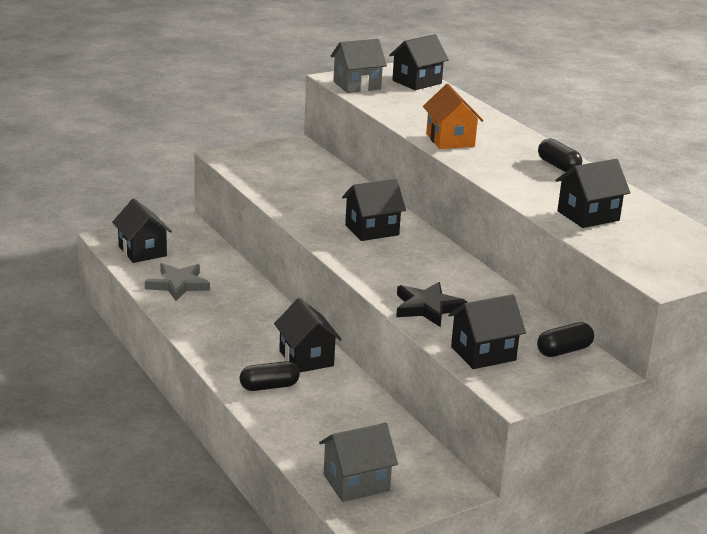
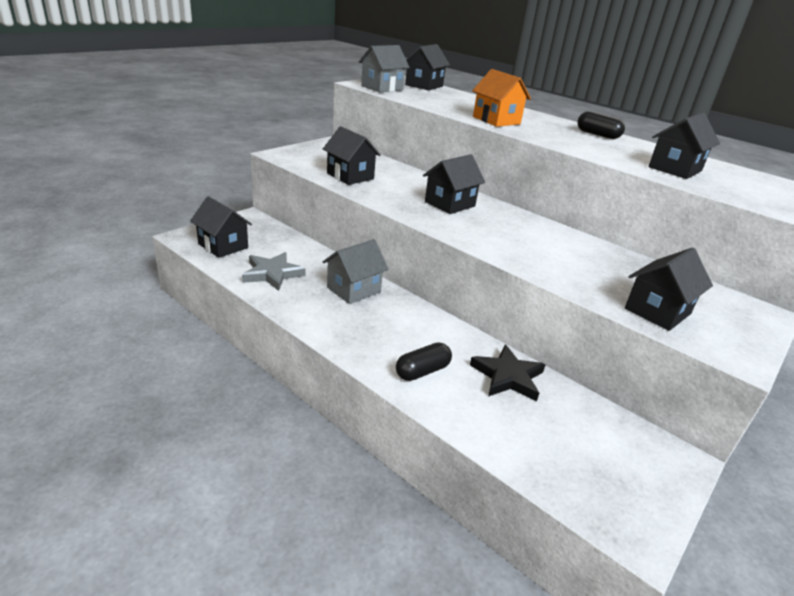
camera: 20 degrees left, 5 degrees up
black house [274,298,342,372] -> black house moved to [323,127,381,185]
grey house [319,423,398,502] -> grey house moved to [323,239,388,304]
black star [396,282,467,327] -> black star moved to [470,344,546,401]
black capsule [537,322,594,357] -> none

